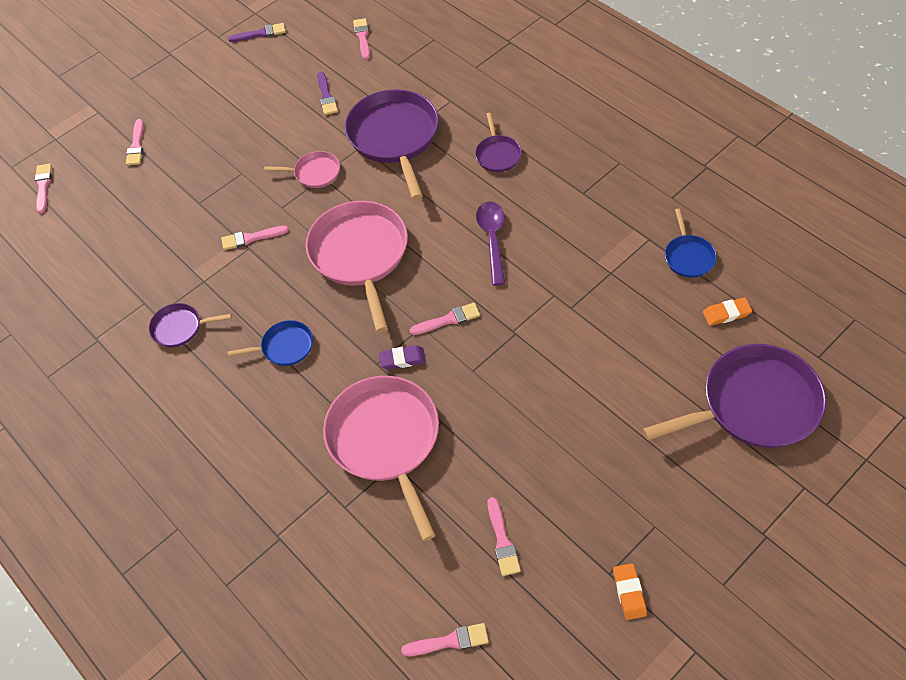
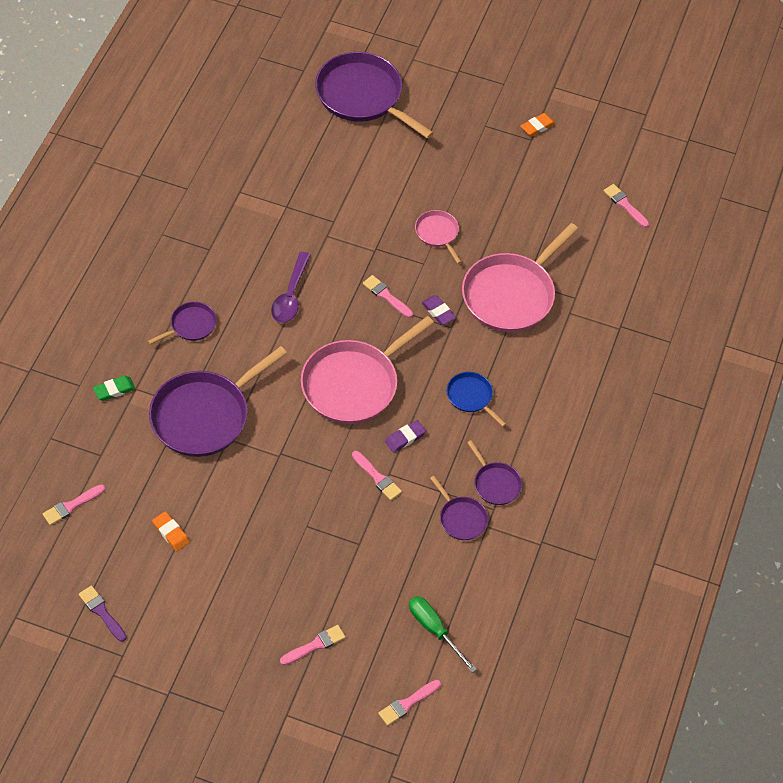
camera: 125 degrees left, 0 degrees up
pink pan [264,151,340,188] -> pink pan moved to [415,210,462,264]
purple brush [317,72,338,115] -> none
purple spoon [476,201,505,285] -> purple spoon turned 45 degrees counterclockwise [271,252,311,323]
pink brush [488,497,521,576] -> none
blue pan [665,209,717,278] -> none
orange eraser [703,298,752,326] -> orange eraser moved to [152,512,190,551]
none -> green eraser [93,376,136,401]
none -> purple eraser [385,420,426,453]
none -> green screwdriver [409,596,477,673]
none -> purple pan [430,476,488,540]

